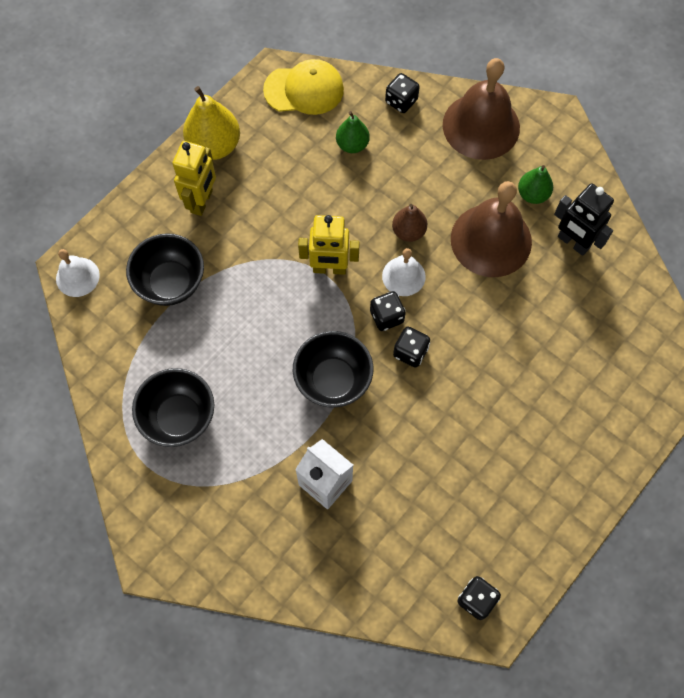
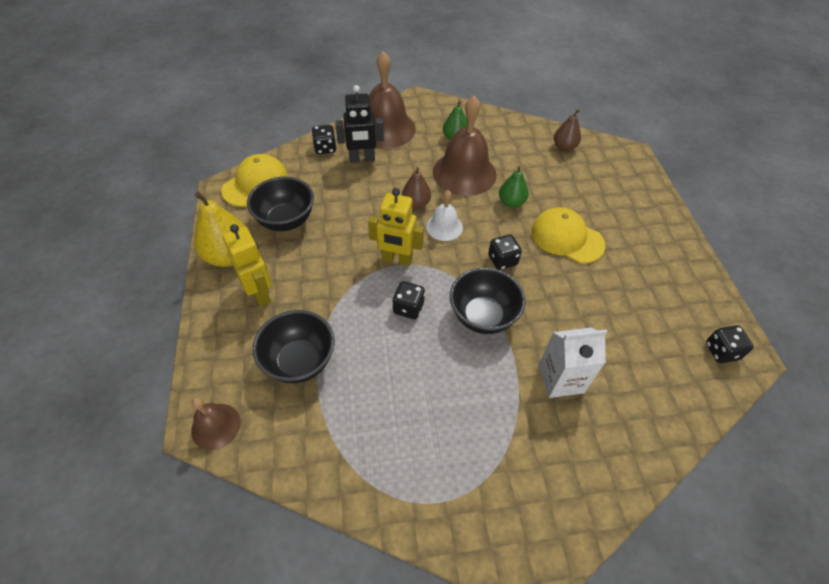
camera: 50 degrees left, 15 degrees down
white bell [56,249,100,297] -> brown bell [191,397,241,450]
black bowl [132,368,214,447] -> black bowl moved to [247,177,314,231]
yellow robot [298,215,360,275] -> yellow robot turned 60 degrees clockwise [368,188,424,266]
green pear [336,111,370,153] -> green pear moved to [499,166,529,208]
black dice [370,291,406,331] -> black dice moved to [392,281,425,319]
black robot [554,183,614,256] -> black robot moved to [335,85,384,163]
none -> yellow cap [531,207,605,263]
none -> brown pear [554,109,581,151]

